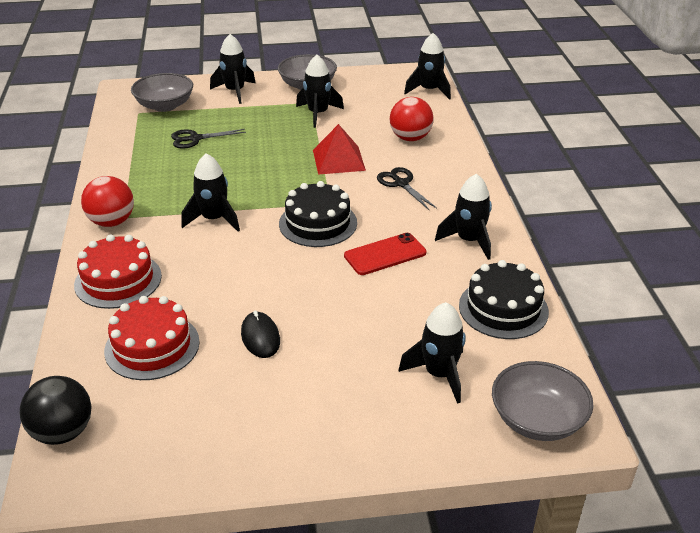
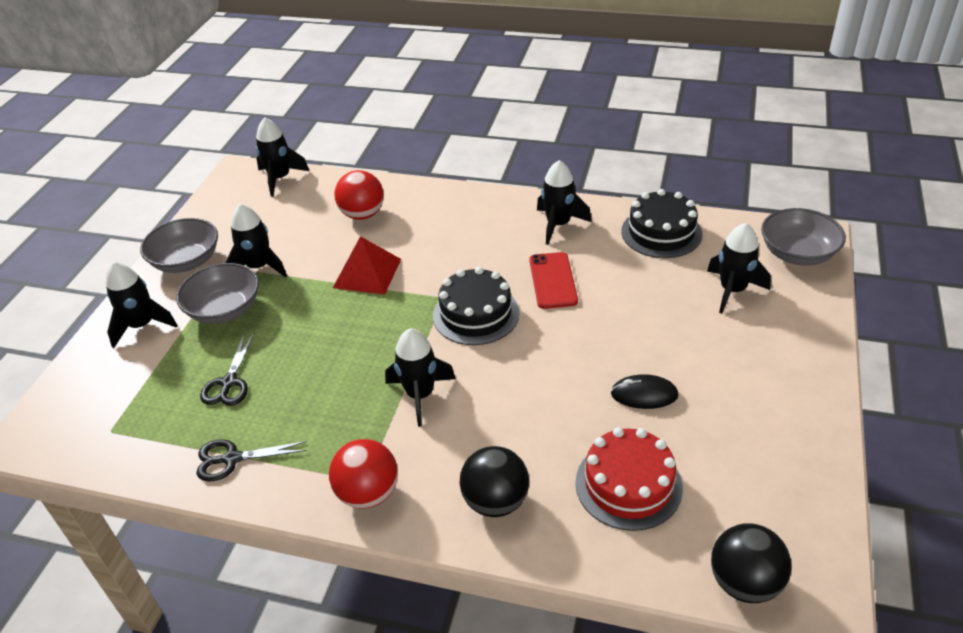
camera: 65 degrees left, 5 degrees up
red cake [74,234,162,309] -> black ball [460,446,529,517]
grey bowl [131,73,193,112] -> grey bowl moved to [176,263,259,324]
black scissors [377,167,437,210] -> black scissors moved to [196,439,307,481]

